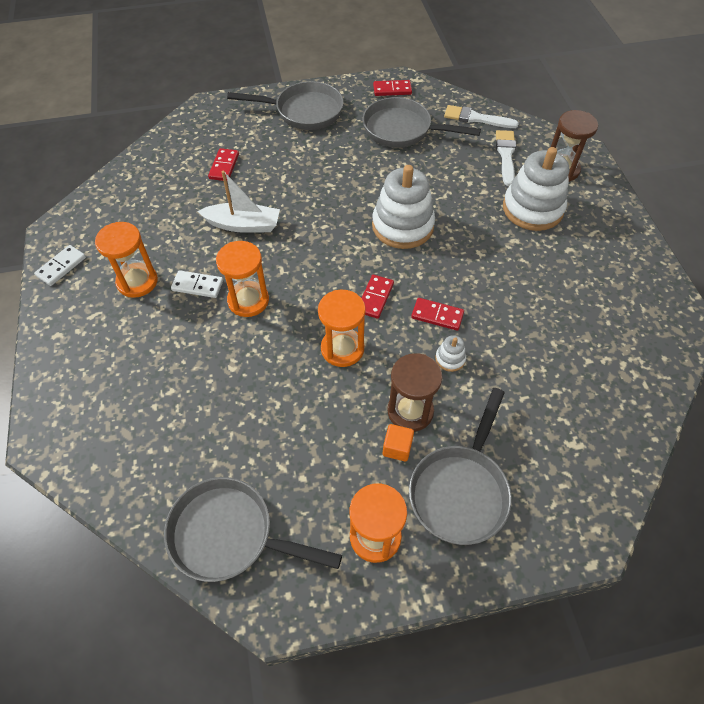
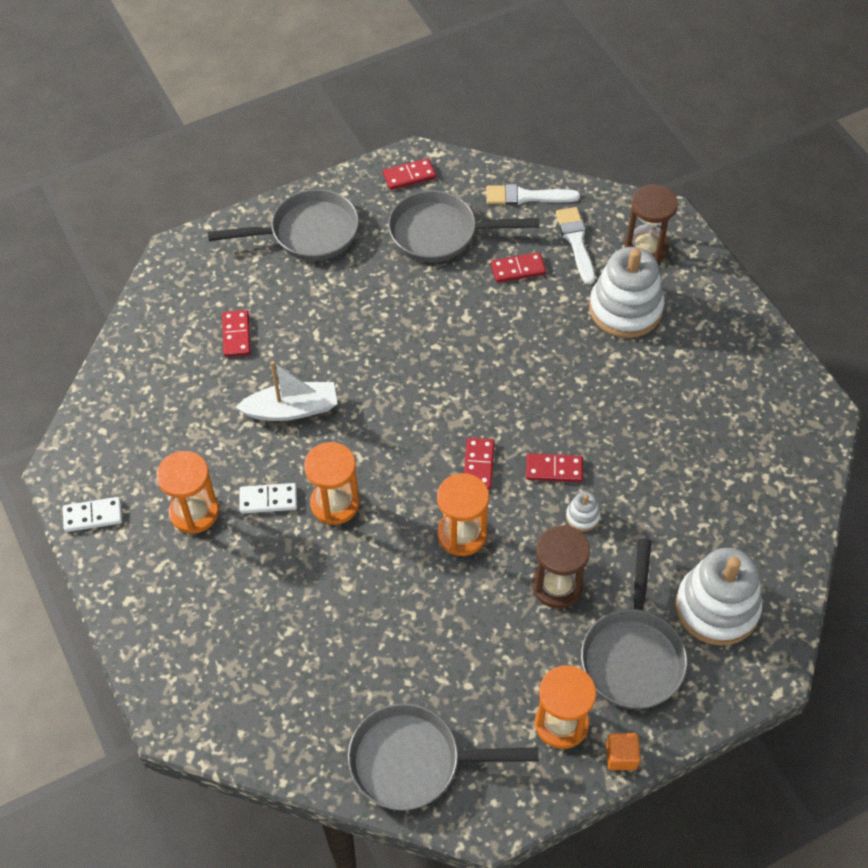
camera: 15 degrees left, 0 degrees up
white domino [34,245,86,286] -> white domino turned 60 degrees clockwise [63,497,122,532]
white stacking toy [372,165,435,249] -> white stacking toy moved to [676,548,762,646]
orange cube [383,424,414,461] -> orange cube moved to [606,733,640,770]
none -> red domino [491,252,546,283]

